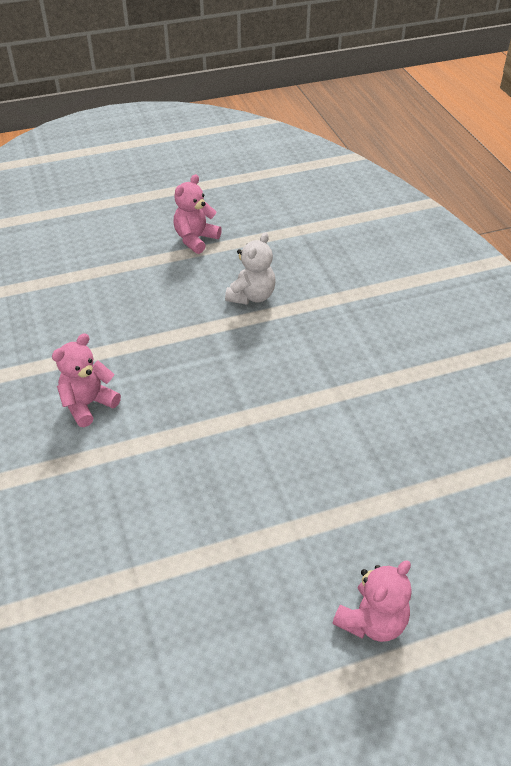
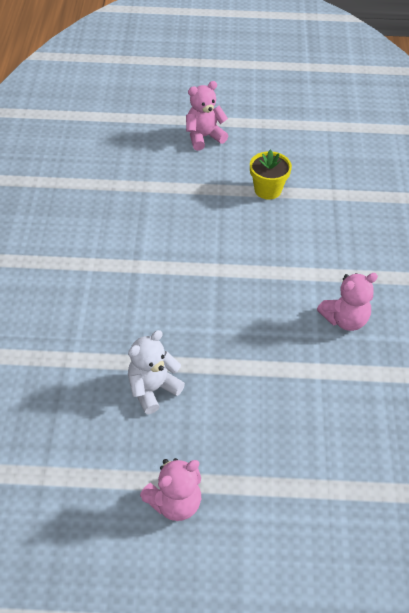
camera: 160 degrees left, 5 degrees up
none -> yellow flower pot [250,150,292,200]

